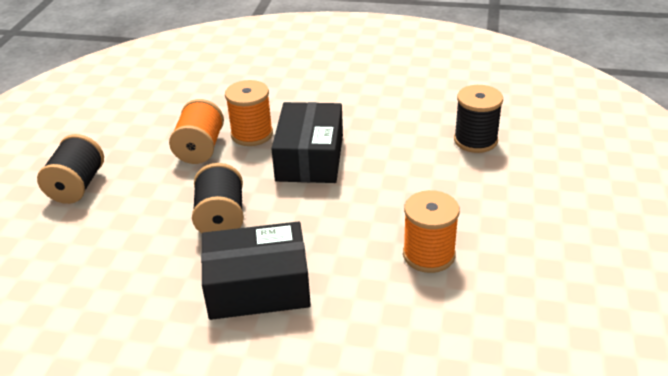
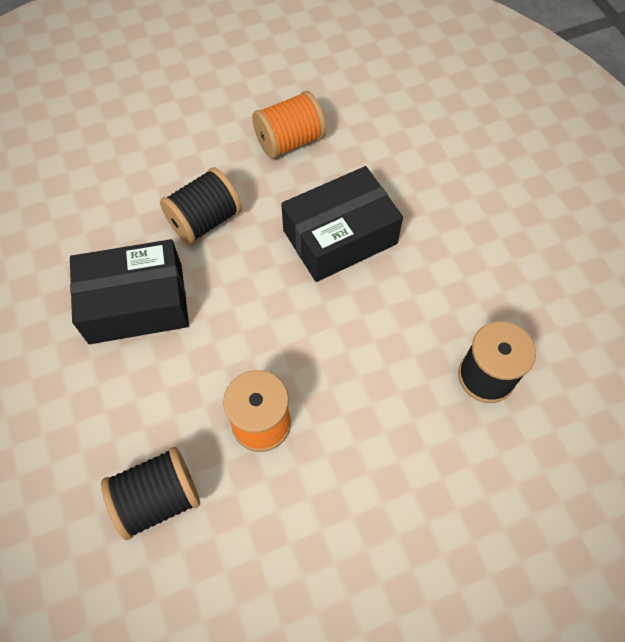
camera: 55 degrees right, 25 degrees up
black spool [37,134,104,204] -> black spool moved to [101,447,200,540]
black box [201,222,311,320] -> black box turned 60 degrees counterclockwise [70,239,189,344]
orange spool [225,80,273,146] -> none

